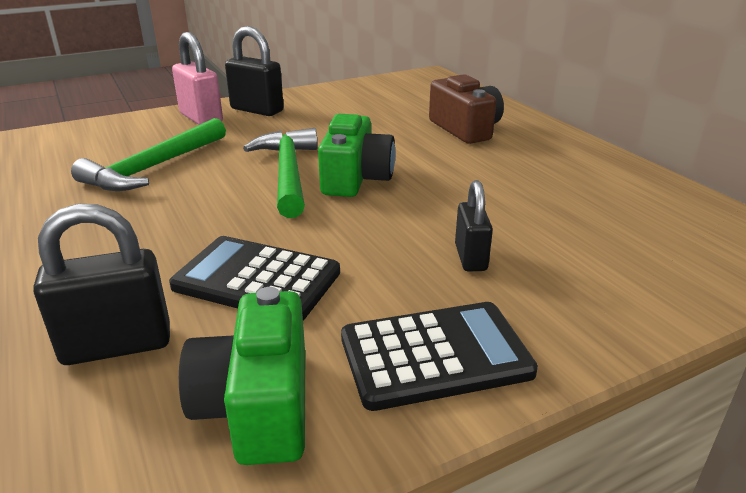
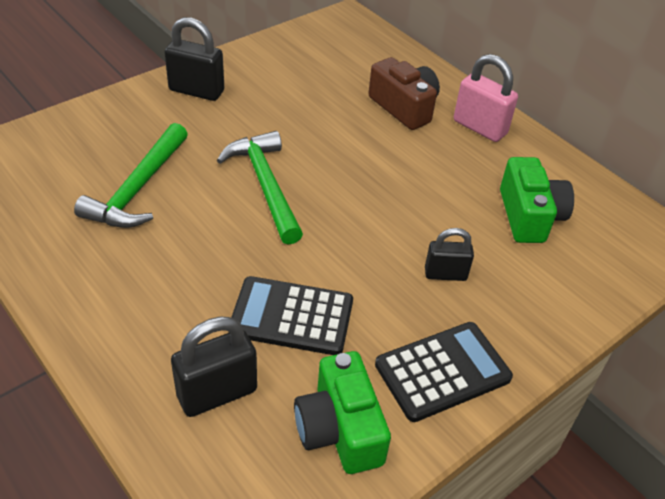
camera: 15 degrees left, 15 degrees up
pink padlock [172,32,223,125] -> pink padlock moved to [454,54,518,142]
green camera [318,114,395,197] -> green camera moved to [500,157,574,243]
black padlock [455,180,493,272] -> black padlock turned 75 degrees counterclockwise [425,228,474,281]

